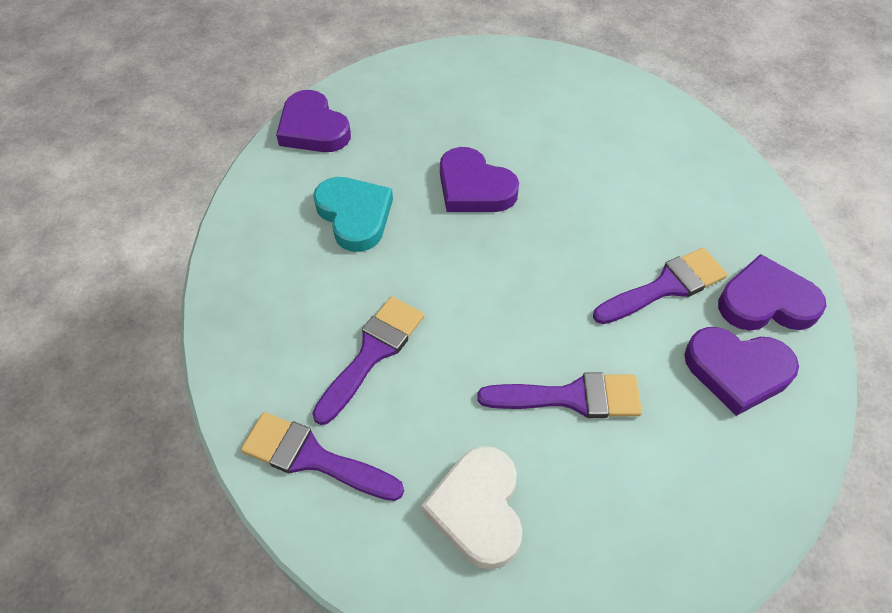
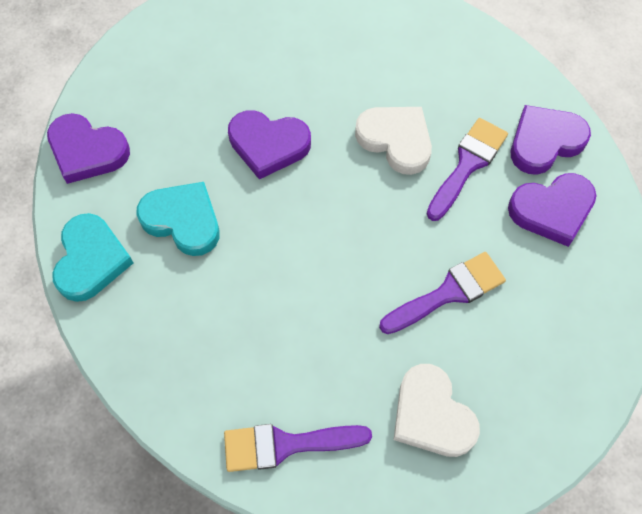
camera: 30 degrees left, 10 degrees up
purple brush [312,296,424,425] -> none
none -> turquoise heart [53,213,133,302]
none -> white heart [355,107,432,175]

